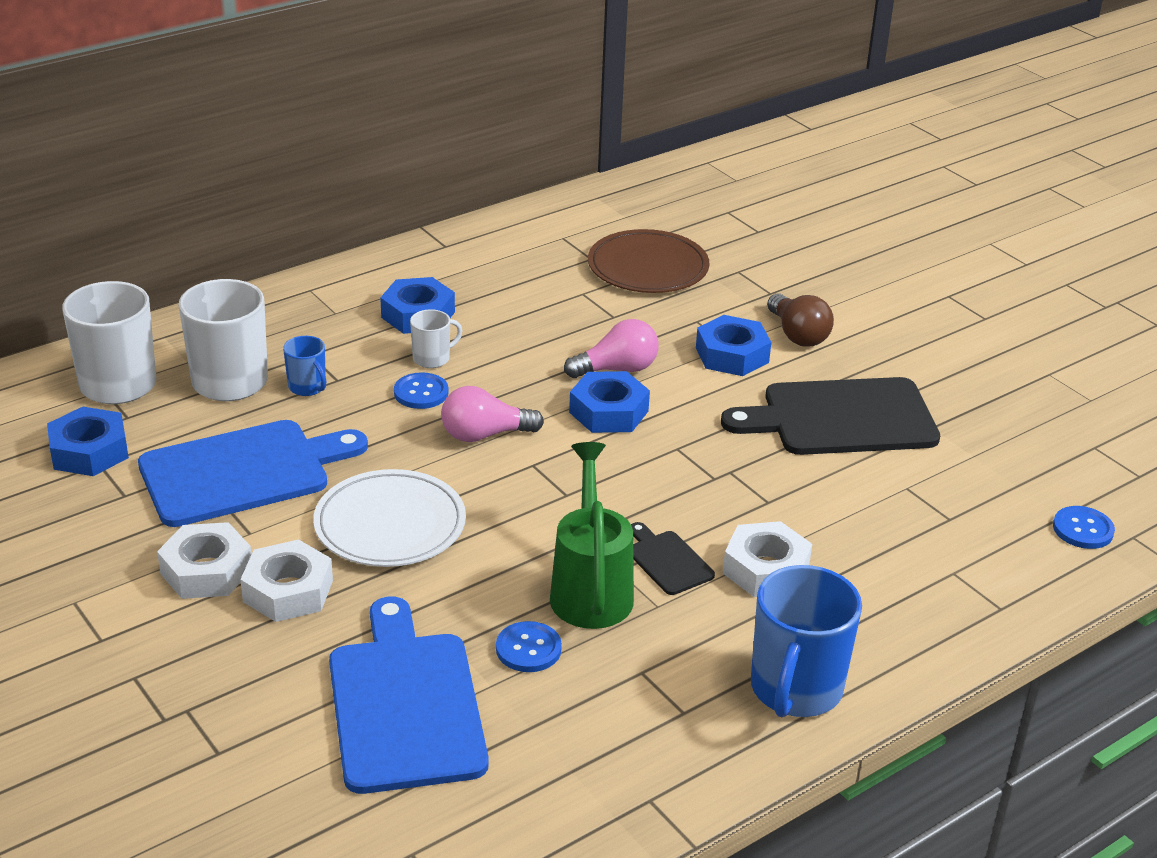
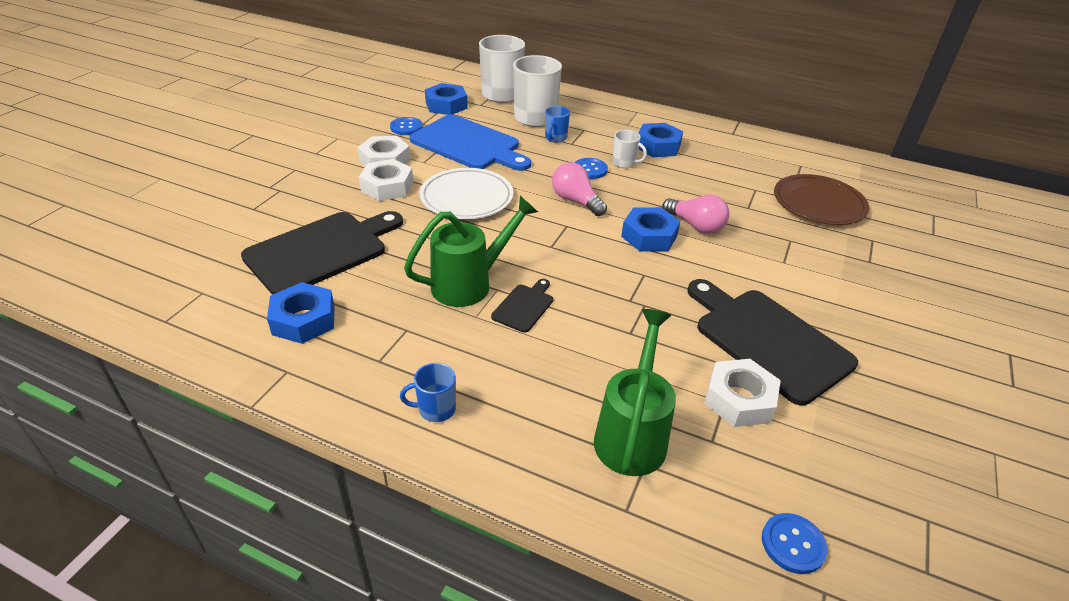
camera: 60 degrees right, 5 degrees up
blue cutting board [329,597,489,794] -> black cutting board [241,211,403,295]
blue button [496,621,562,672] -> blue button moved to [390,117,423,135]
blue nut [696,315,771,376] -> blue nut moved to [267,282,335,344]
white nut [723,521,812,597] -> white nut moved to [704,359,781,427]
blue mug [751,565,862,717] -> blue mug [400,363,456,422], size x0.50
brown light bulb [767,294,834,347] -> none
none -> green watering can [594,309,676,476]

